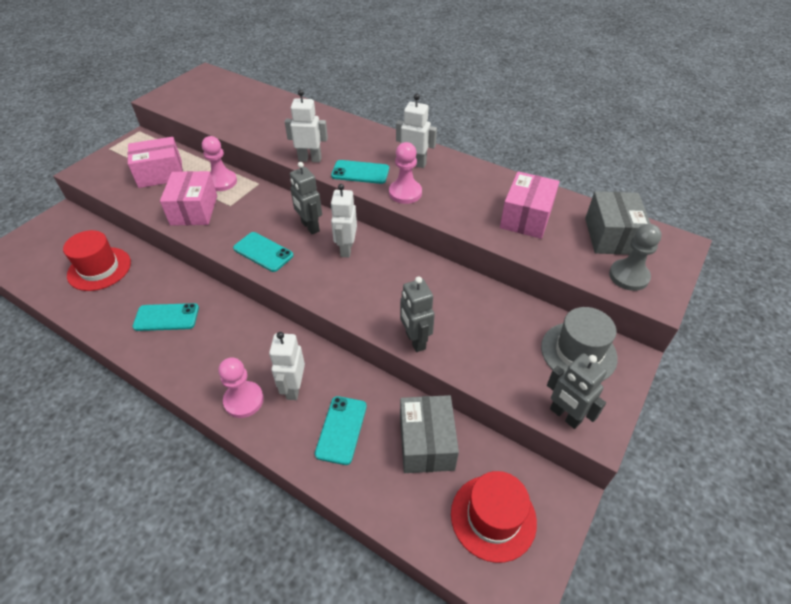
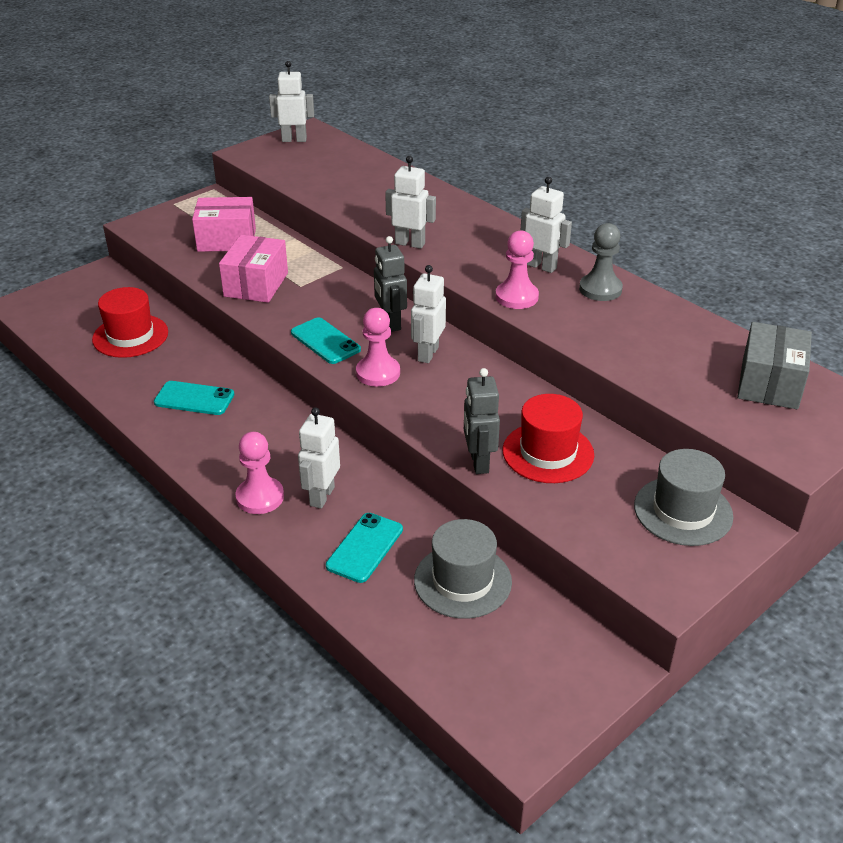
camera: 15 degrees right, 10 degrees down
pink pawn [202,136,237,191] -> pink pawn moved to [356,308,400,387]
turquoise phone [331,160,389,184] -> none
grey box [400,395,459,473] -> grey hat [414,519,512,619]
red hat [451,471,537,563] -> red hat moved to [503,394,594,483]
pink box [500,171,560,239] -> none
grey robot [547,353,607,429] -> none
grey pawn [609,224,662,291] -> grey pawn moved to [579,223,623,301]
none -> white robot [269,61,314,142]

